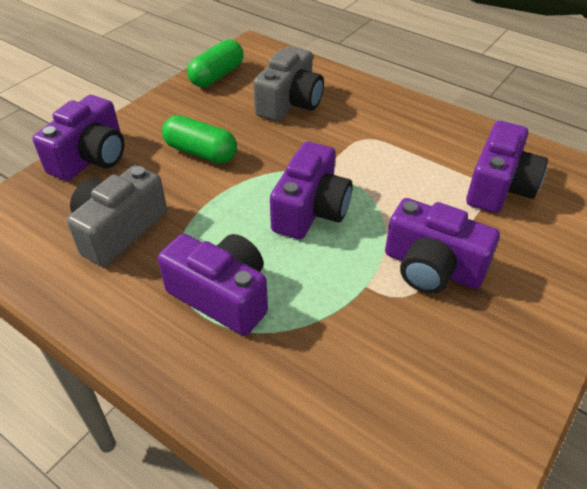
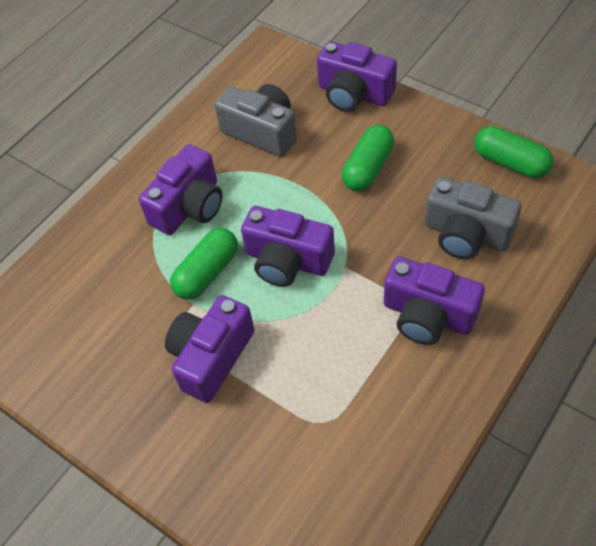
camera: 95 degrees right, 10 degrees up
purple camera [466,121,548,213] -> purple camera moved to [384,257,485,345]
none -> green capsule [170,228,238,300]

